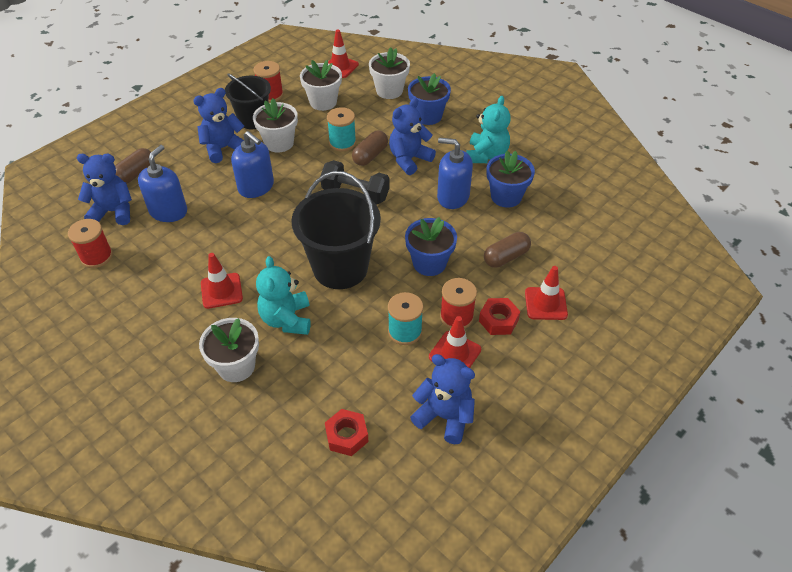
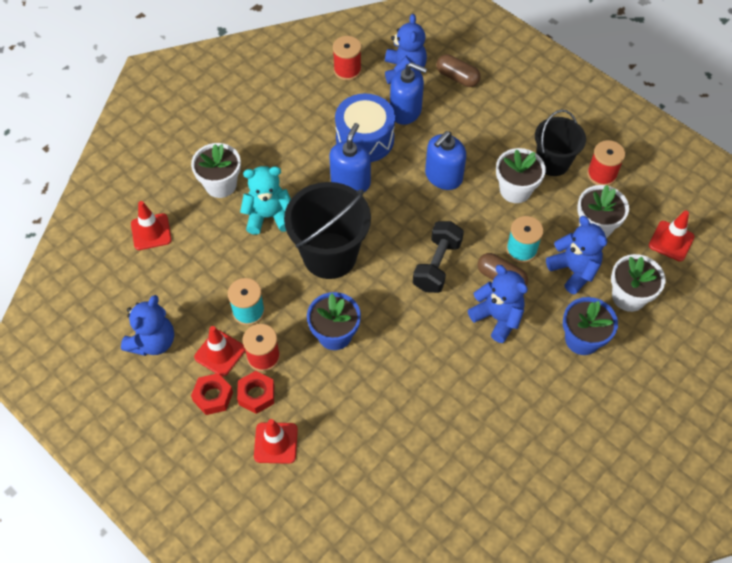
camera: 90 degrees right, 10 degrees up
blue teddy bear [193,88,244,163] -> blue teddy bear moved to [546,216,607,294]
red traffic cone [201,253,243,309] -> red traffic cone moved to [131,201,172,250]
red nut [325,409,369,456] -> red nut moved to [191,373,233,415]
blue soap dispenser [437,138,473,209] -> blue soap dispenser moved to [329,123,371,192]
turquoise teddy bear [466,96,511,163] -> none
brown capsule [484,232,531,268] -> none
blue flower pot [486,151,535,208] -> none
none -> blue drum [335,93,395,162]

